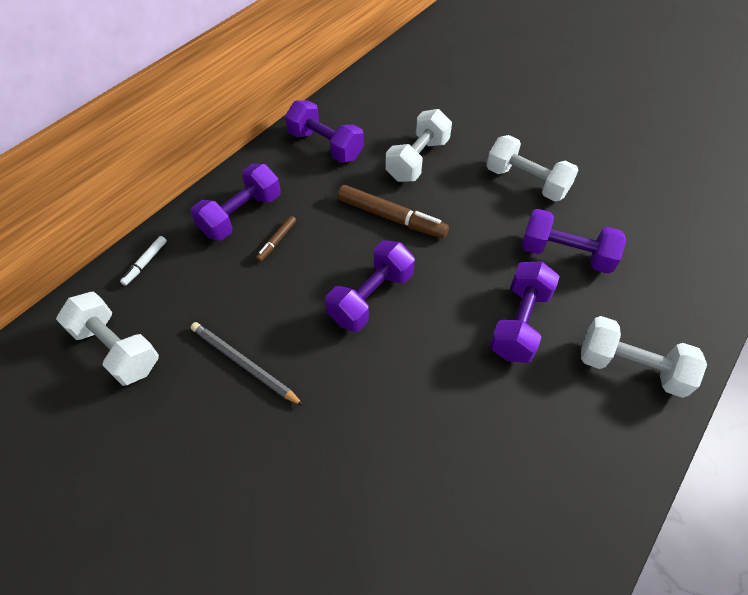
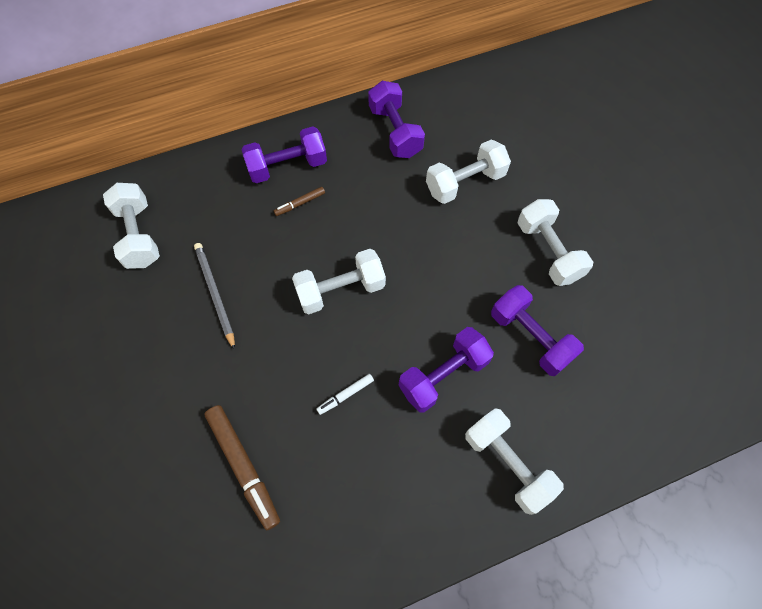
camera: 30 degrees right, 10 degrees up
white marker [120,236,167,286] -> white marker moved to [316,374,374,415]
purple dumbbell [325,240,415,332] -> white dumbbell [292,249,386,314]
brown marker [338,185,449,239] -> brown marker moved to [205,405,280,530]

